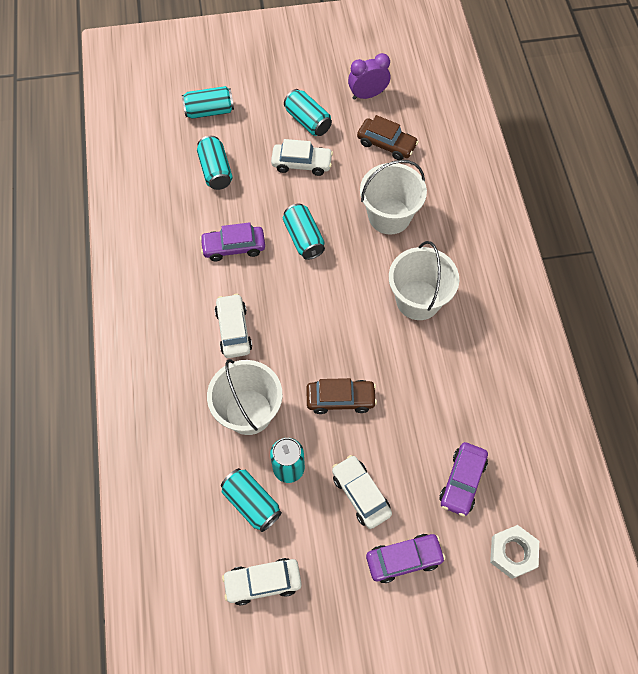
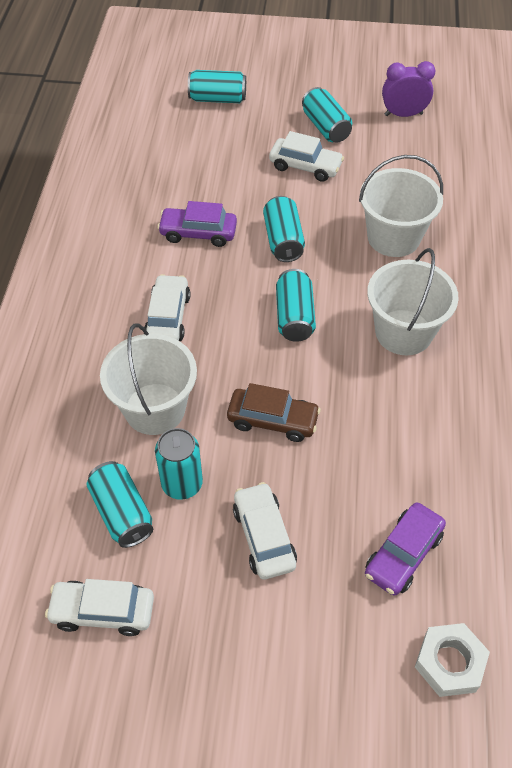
camera: 15 degrees right, 10 degrees down
turquoise can [197,136,233,190] -> turquoise can moved to [276,269,316,342]
brown car [357,115,419,160] -> none
purple car [366,534,446,583] -> none

